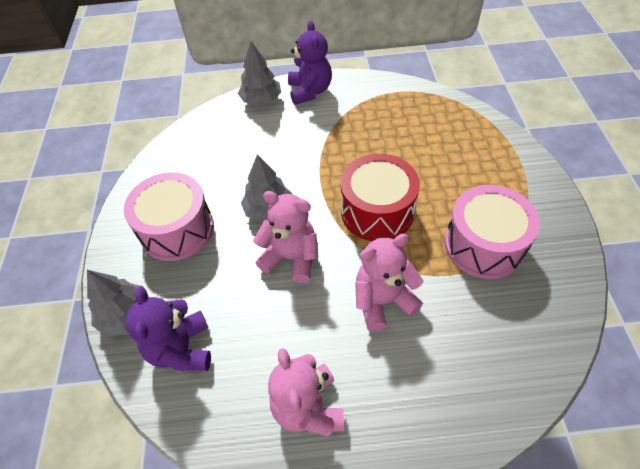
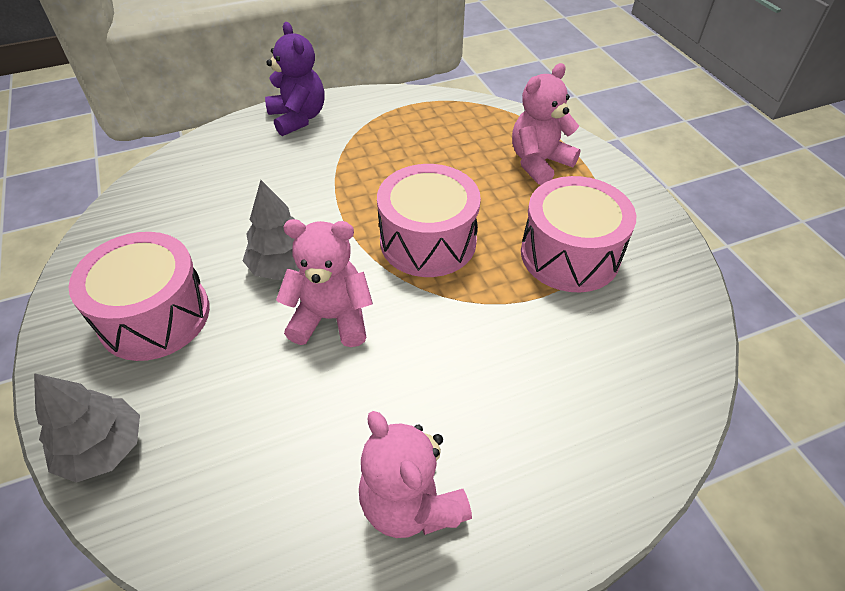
camera: 20 degrees left, 5 degrees down
purple teddy bear [125,286,211,372] -> none
grey tree [238,41,281,105] -> none
red drum [341,154,420,241] -> pink drum [377,164,481,277]
pink teddy bear [355,234,423,332] -> pink teddy bear moved to [512,63,581,185]

